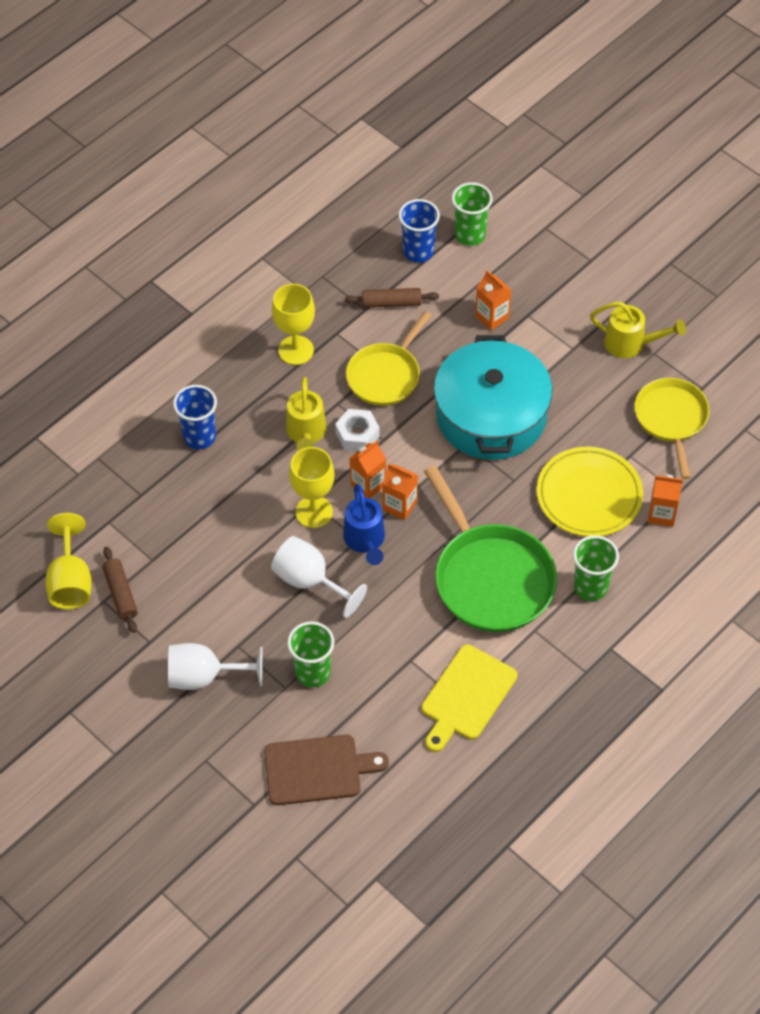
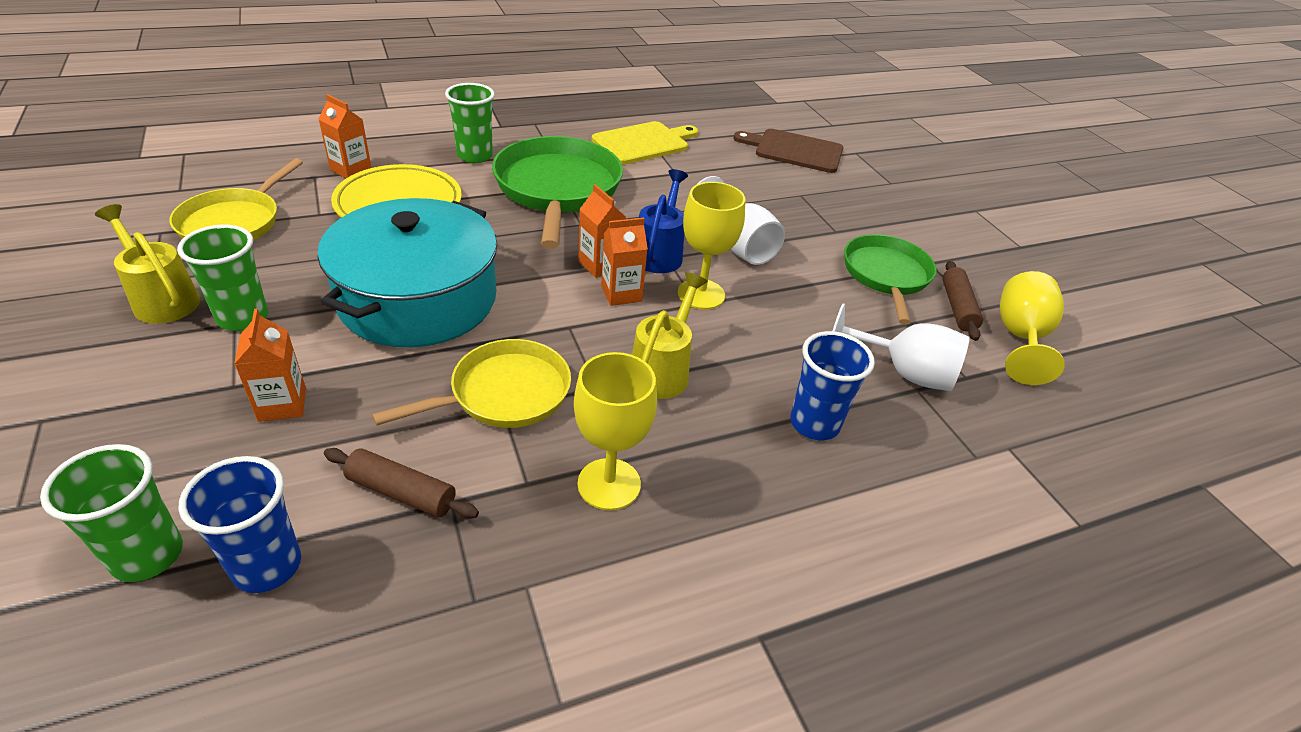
camera: 160 degrees left, 15 degrees down
white goblet [168,643,262,690] -> white goblet moved to [833,304,970,391]
green cup [287,621,334,687] -> green cup moved to [177,224,268,331]
white nut [335,409,380,451] -> none
none -> green pan [844,234,936,325]

